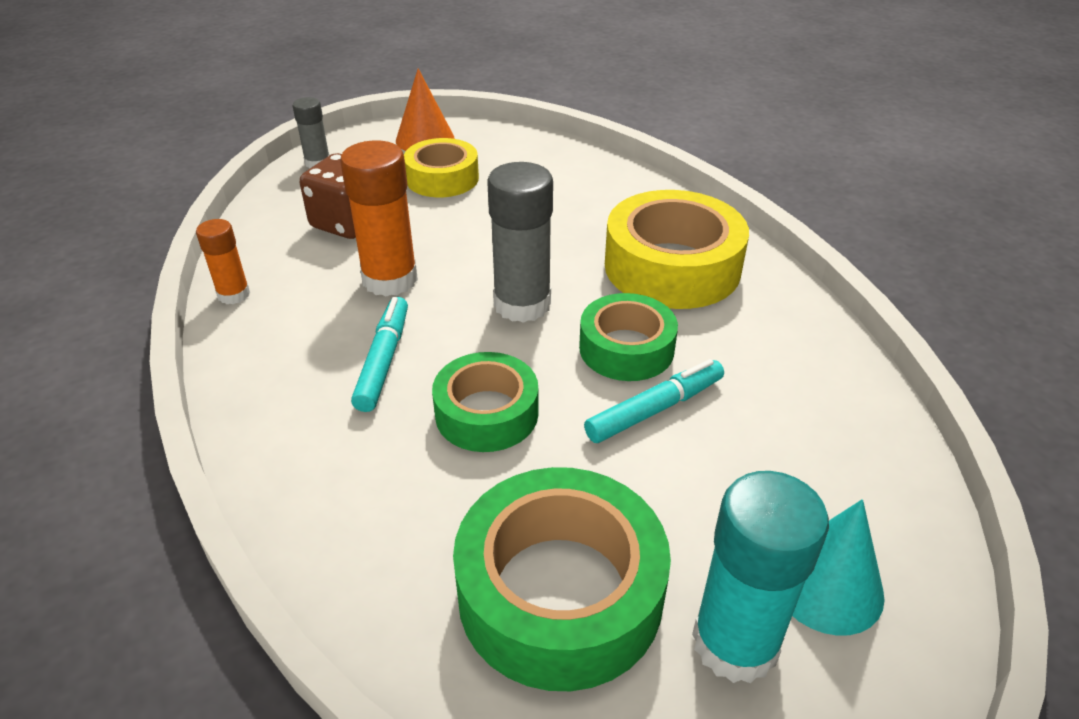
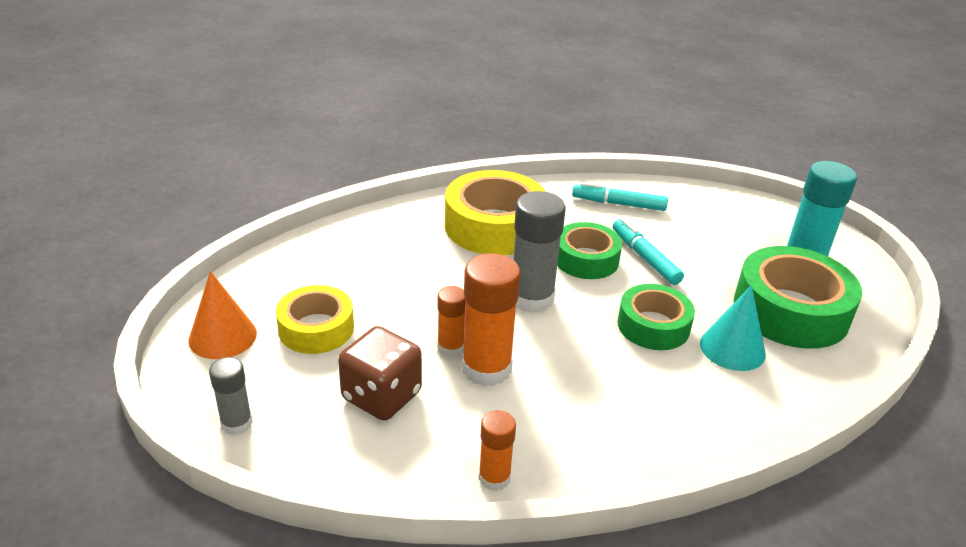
camera: 85 degrees left, 5 degrees down
turquoise marker [351,297,408,412] -> turquoise marker moved to [572,182,668,211]
turquoise cone [792,499,885,636] -> turquoise cone moved to [700,285,766,371]
none -> orange glue stick [437,286,465,357]

